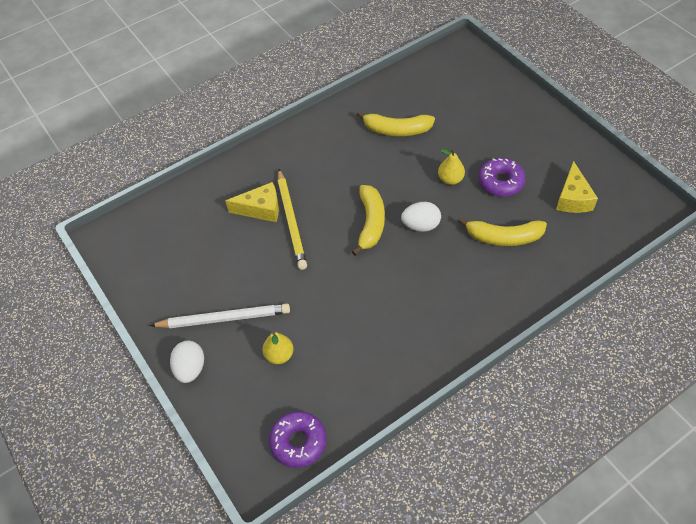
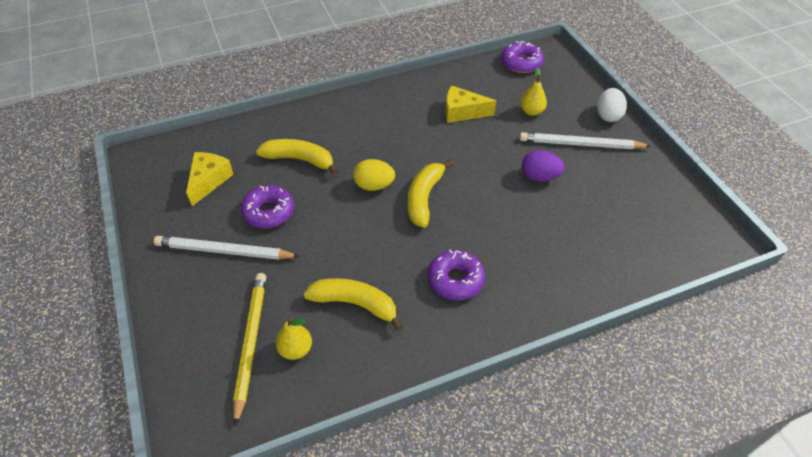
camera: 170 degrees left, 5 degrees down
yellow cheese [225,182,279,222] -> yellow cheese moved to [445,85,496,123]
yellow pencil [278,169,307,270] -> yellow pencil moved to [233,273,266,426]
white egg [401,202,441,232] -> yellow egg [353,159,395,191]
yellow pear [438,149,465,185] -> yellow pear moved to [276,318,312,360]
none -> white pencil [154,236,300,260]
none -> purple donut [428,250,485,300]
none -> purple egg [522,150,564,181]

